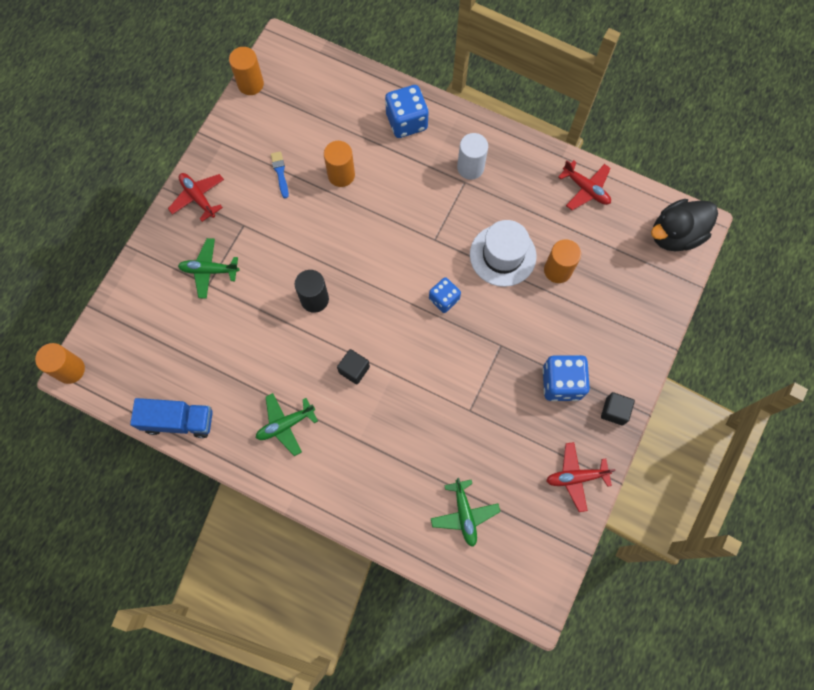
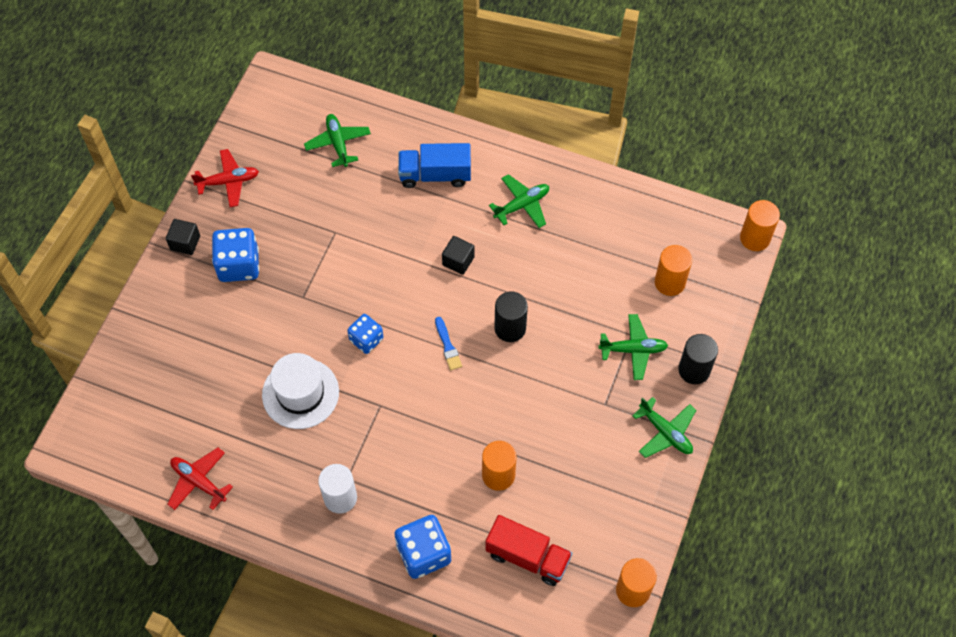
camera: 175 degrees right, 10 degrees down
blue truck [130,398,213,438] -> blue truck moved to [398,143,471,188]
red plane [168,173,224,222] -> green plane [632,397,696,458]
blue brush [271,151,289,198] -> blue brush moved to [435,317,462,370]
orange cylinder [544,239,581,283] -> orange cylinder moved to [655,245,692,296]
black duck [651,199,718,251] -> none
none -> red truck [485,515,572,586]
none -> black cylinder [678,334,718,384]

